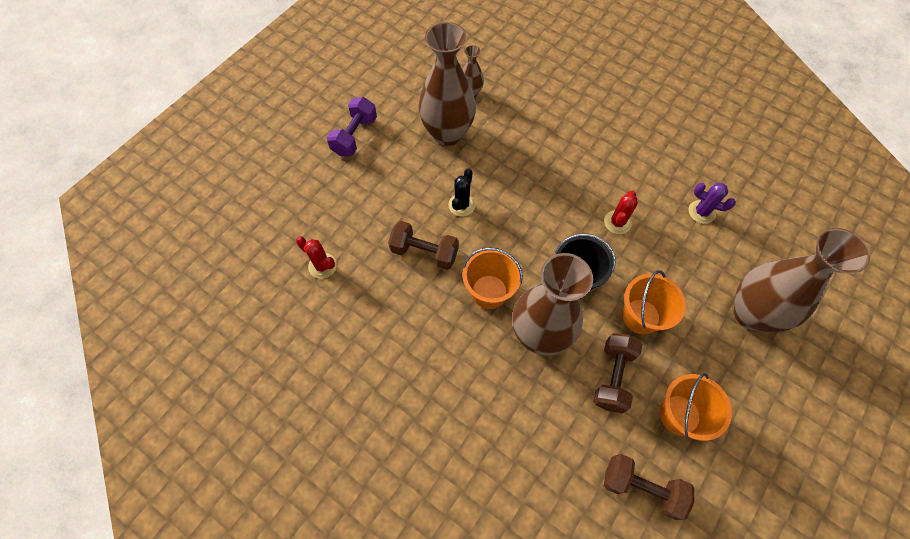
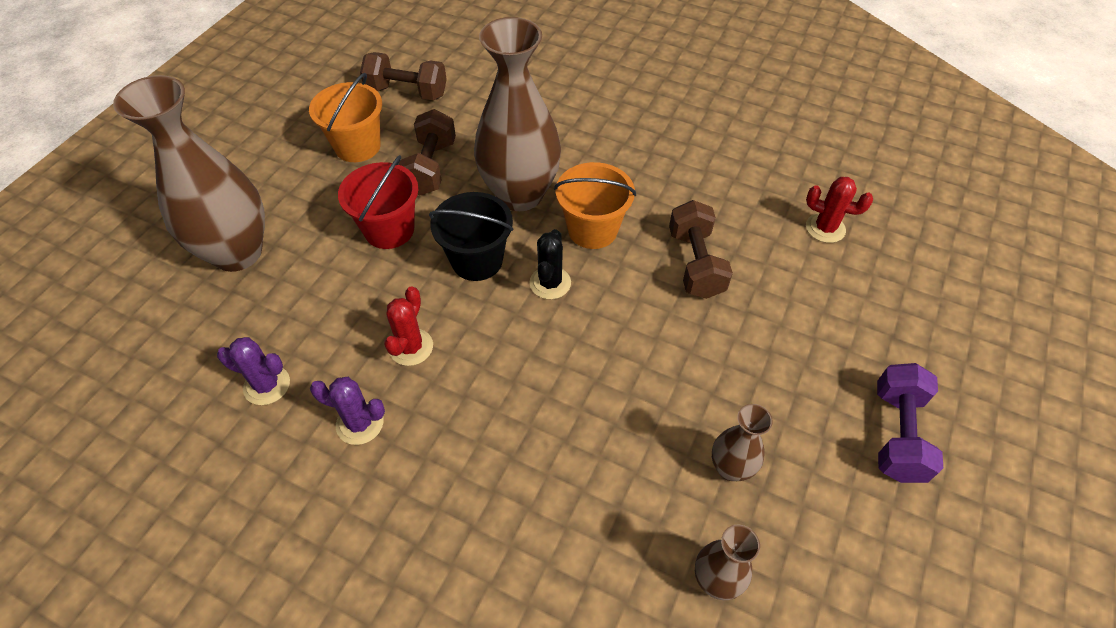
camera: 170 degrees right, 10 degrees down
brown dumbbell [388,221,459,270] -> brown dumbbell turned 75 degrees clockwise [669,200,733,299]
brown vase [418,22,476,146] -> brown vase [712,404,773,481], size x0.47
black cactus [448,168,475,217] -> black cactus moved to [530,229,571,299]
orange bucket [622,270,686,334] -> red bucket [338,155,418,249]
none -> purple cactus [310,377,385,445]

